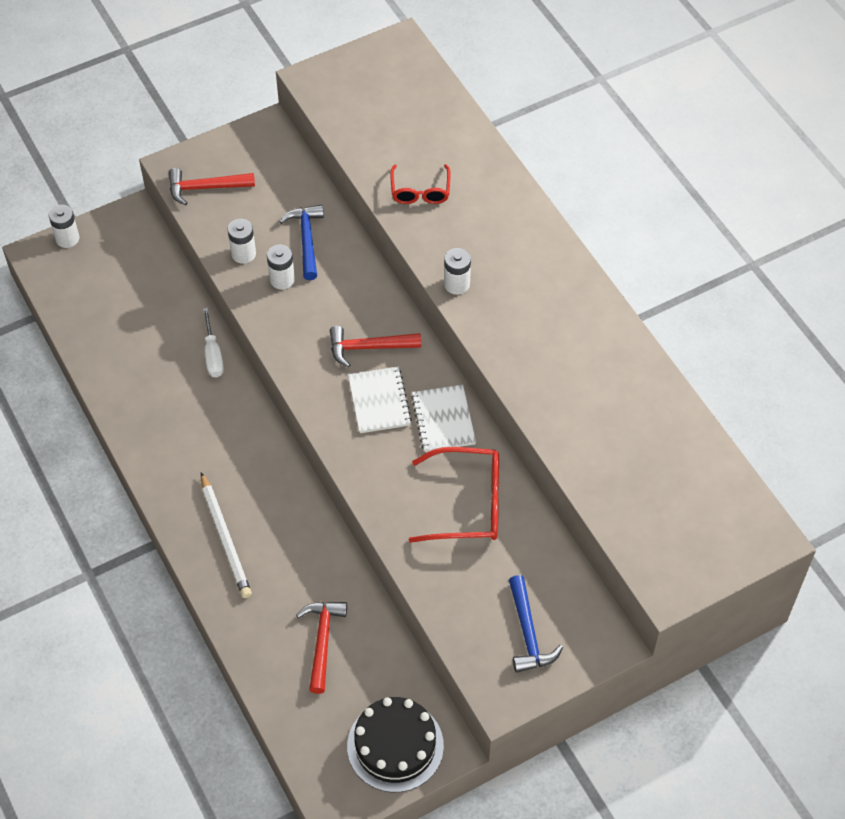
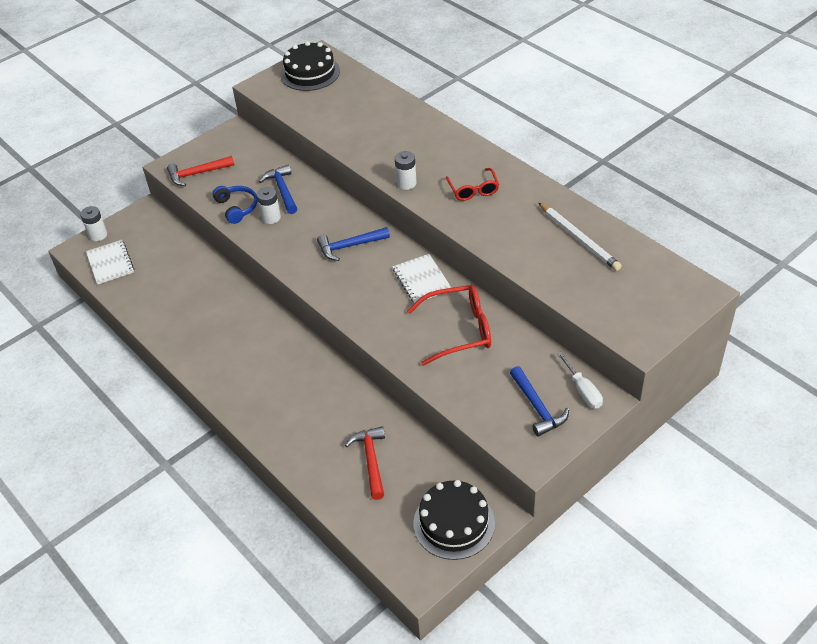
camera: 10 degrees left, 10 degrees down
white pencil [201,472,252,598] -> white pencil moved to [539,203,621,271]
white screwdriver [203,308,224,378] -> white screwdriver moved to [557,352,603,408]
white battery [227,219,256,264] -> blue headphones [213,186,257,224]
red hammer [330,326,421,368] -> blue hammer [317,227,390,261]
white notebook [348,367,412,433] -> white notebook moved to [86,240,134,284]
red glasses [390,164,451,204] -> red glasses moved to [446,168,499,201]
none -> black cake [281,41,340,91]

